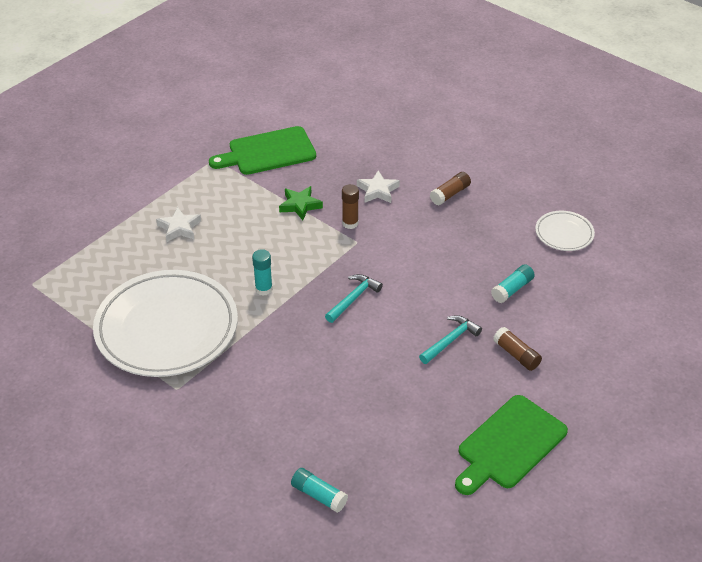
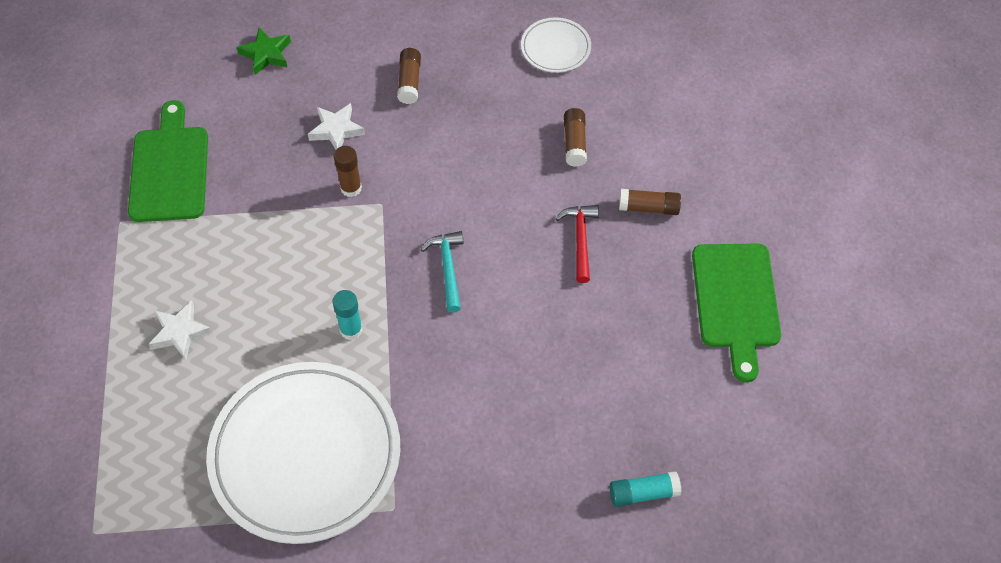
camera: 45 degrees left, 15 degrees up
green cutting board [209,126,316,175] -> green cutting board turned 150 degrees clockwise [128,100,208,222]
green star [279,186,323,220] -> green star moved to [236,27,291,75]
turquoise hammer [419,315,482,364] -> red hammer [555,205,599,283]
turquoise glue stick [491,264,535,303] -> brown glue stick [564,108,587,167]

